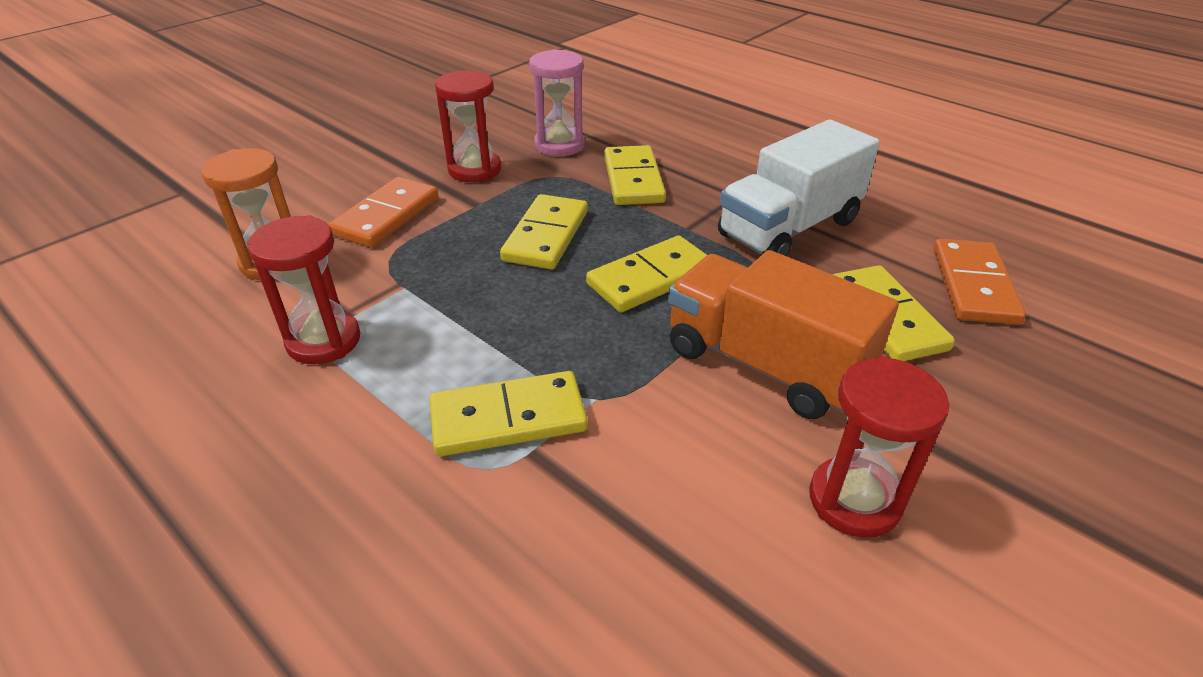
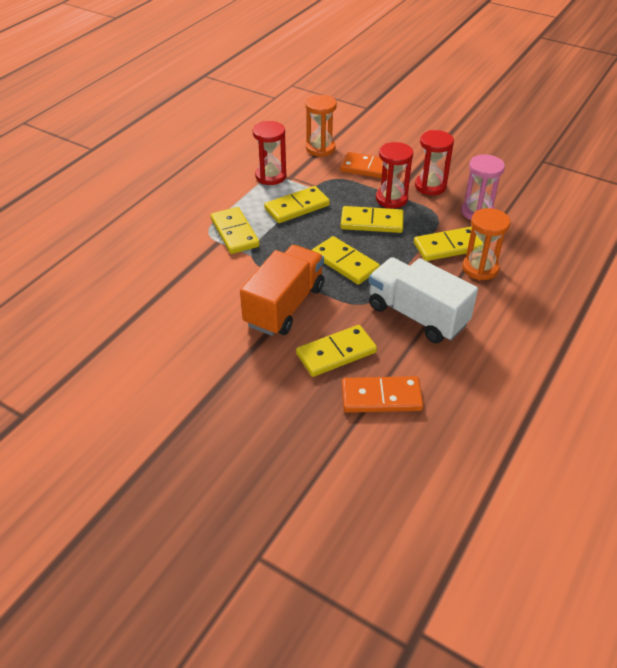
camera: 80 degrees right, 5 degrees up
red hourglass [809,356,949,538] -> red hourglass moved to [376,142,413,208]
none -> yellow domino [264,186,330,223]
none -> orange hourglass [462,208,510,280]

